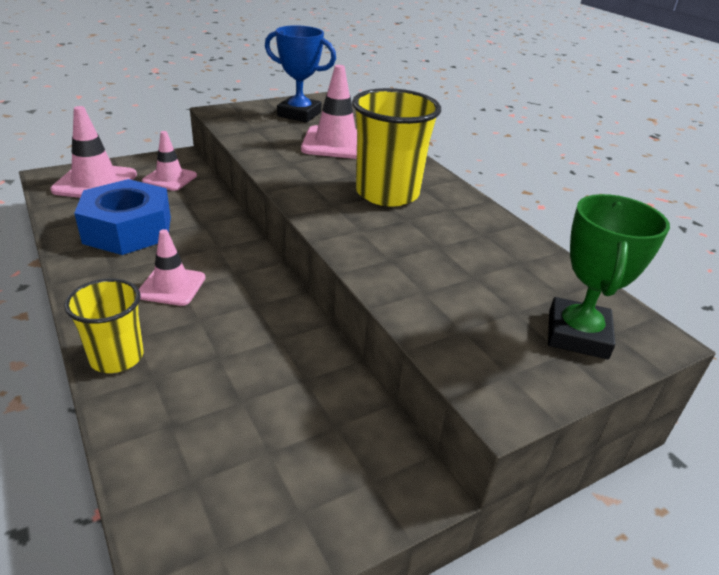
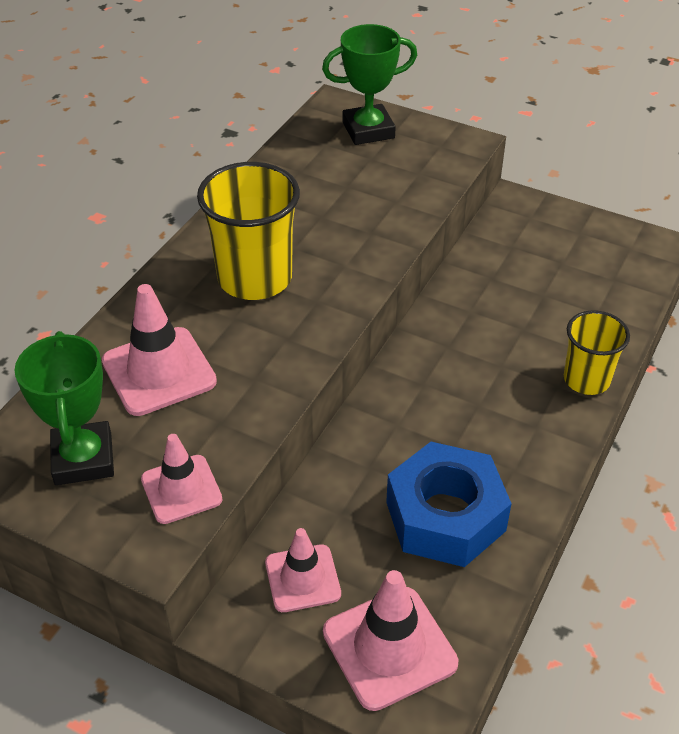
camera: 120 degrees left, 10 degrees up
pink traffic cone [139,229,205,306] -> pink traffic cone moved to [141,434,222,524]
blue trophy [265,25,336,123] -> green trophy [14,331,114,485]

